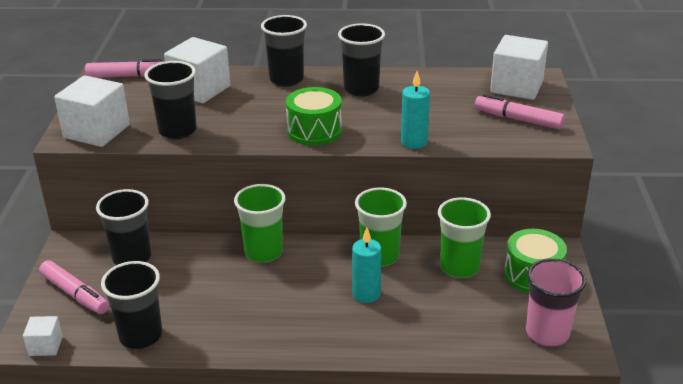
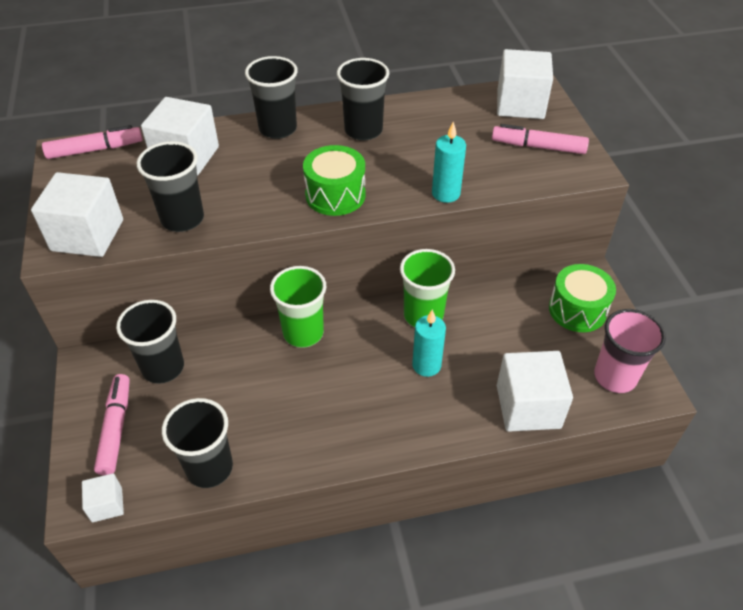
camera: 15 degrees left, 15 degrees up
pink marker [39,260,109,314] -> pink marker turned 120 degrees counterclockwise [94,374,130,475]
green cup [438,197,491,278] -> none
none -> white cube [497,351,573,432]

